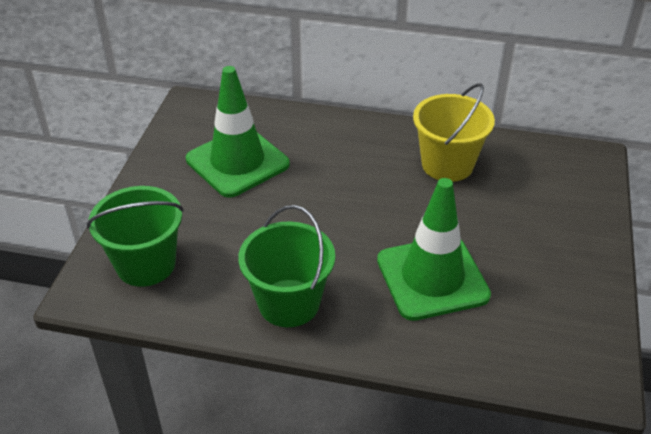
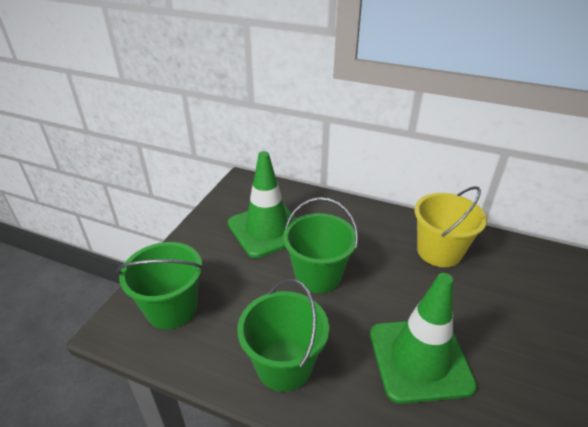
camera: 10 degrees right, 5 degrees down
none -> green bucket [283,197,358,293]

